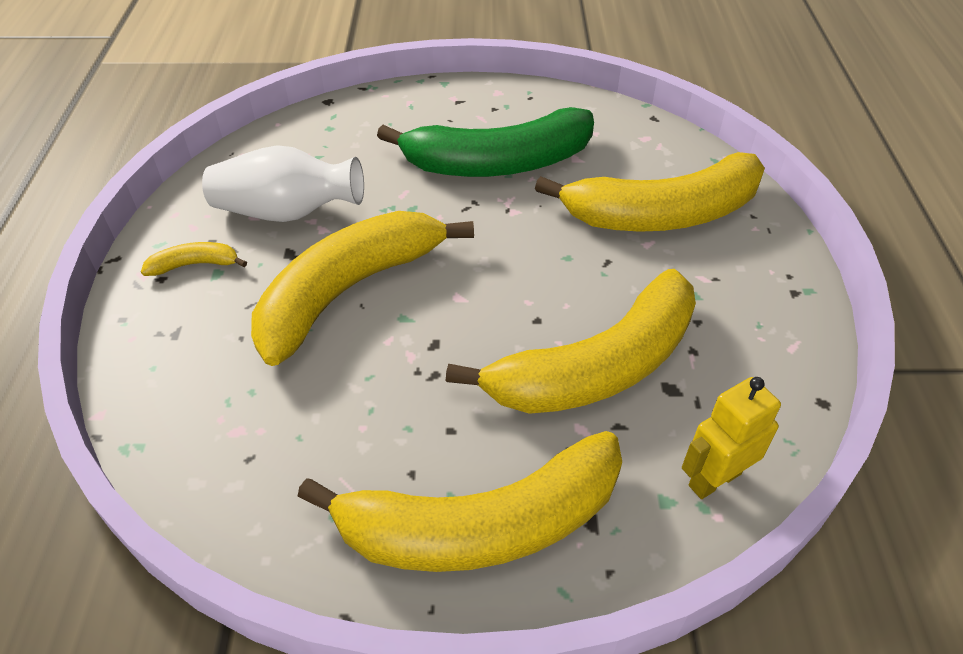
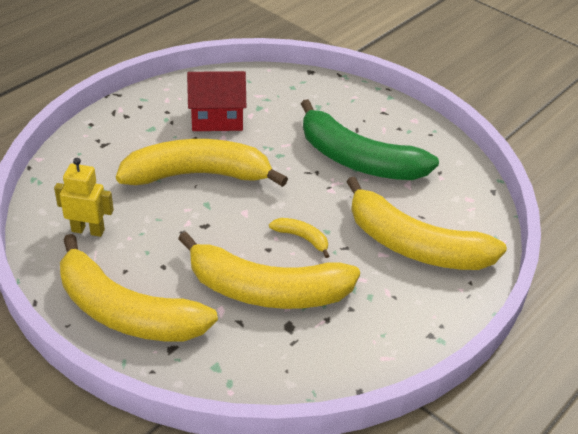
camera: 40 degrees right, 5 degrees down
yellow banana [141,242,247,276] -> yellow banana moved to [269,218,329,258]
white vase [202,145,364,222] -> red house [187,71,246,131]
yellow robot [682,377,781,499] -> yellow robot moved to [54,158,114,237]

